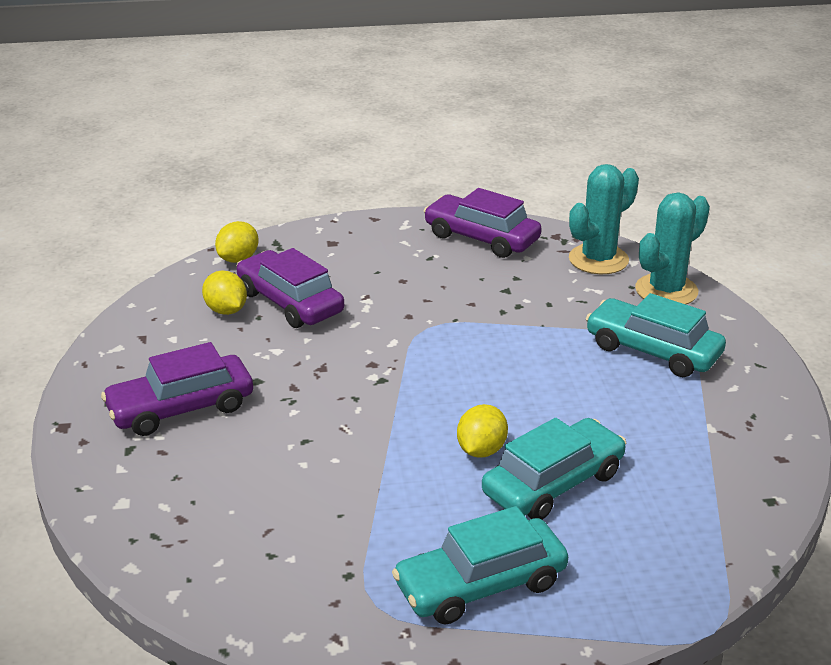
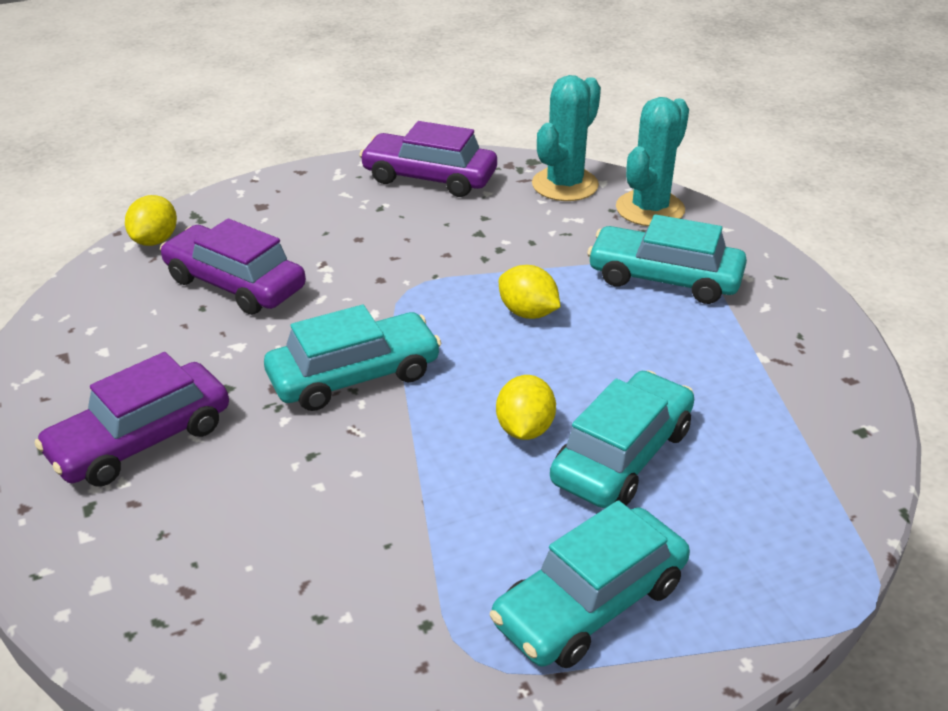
camera: 15 degrees left, 5 degrees up
yellow lemon [202,271,247,315] -> yellow lemon moved to [499,265,561,319]
none -> turquoise car [264,305,441,411]

